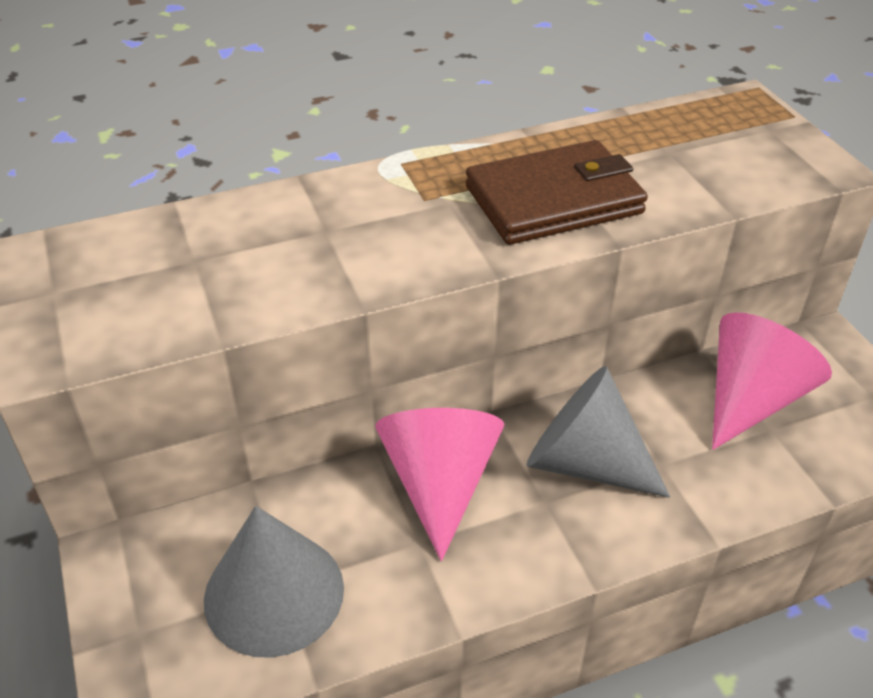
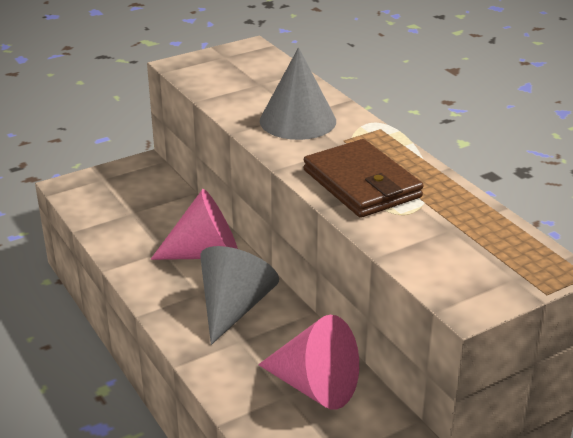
camera: 80 degrees right, 10 degrees down
grey cone [204,506,344,657] -> grey cone moved to [260,47,336,140]

